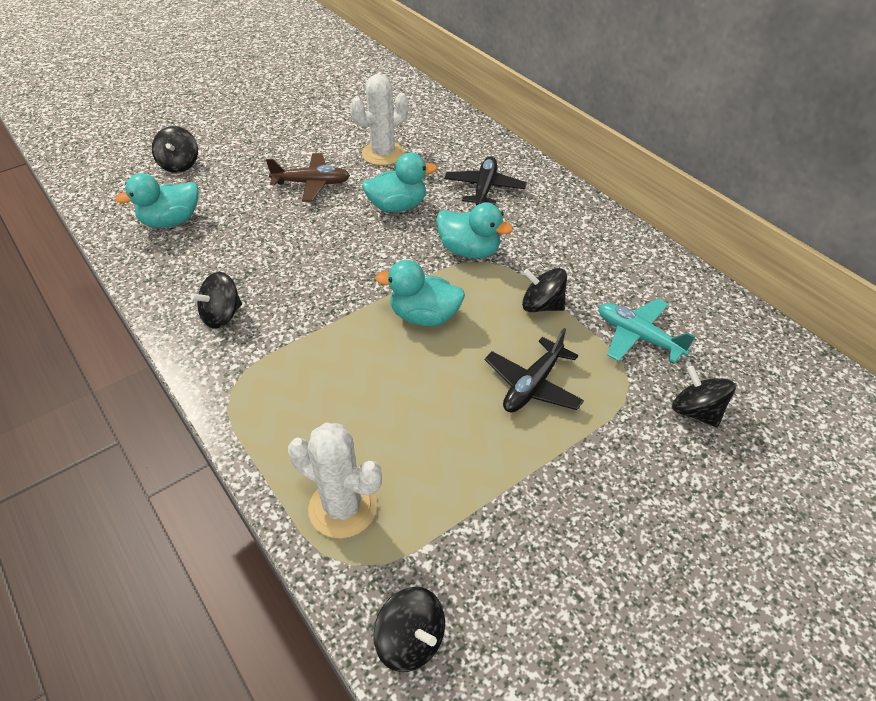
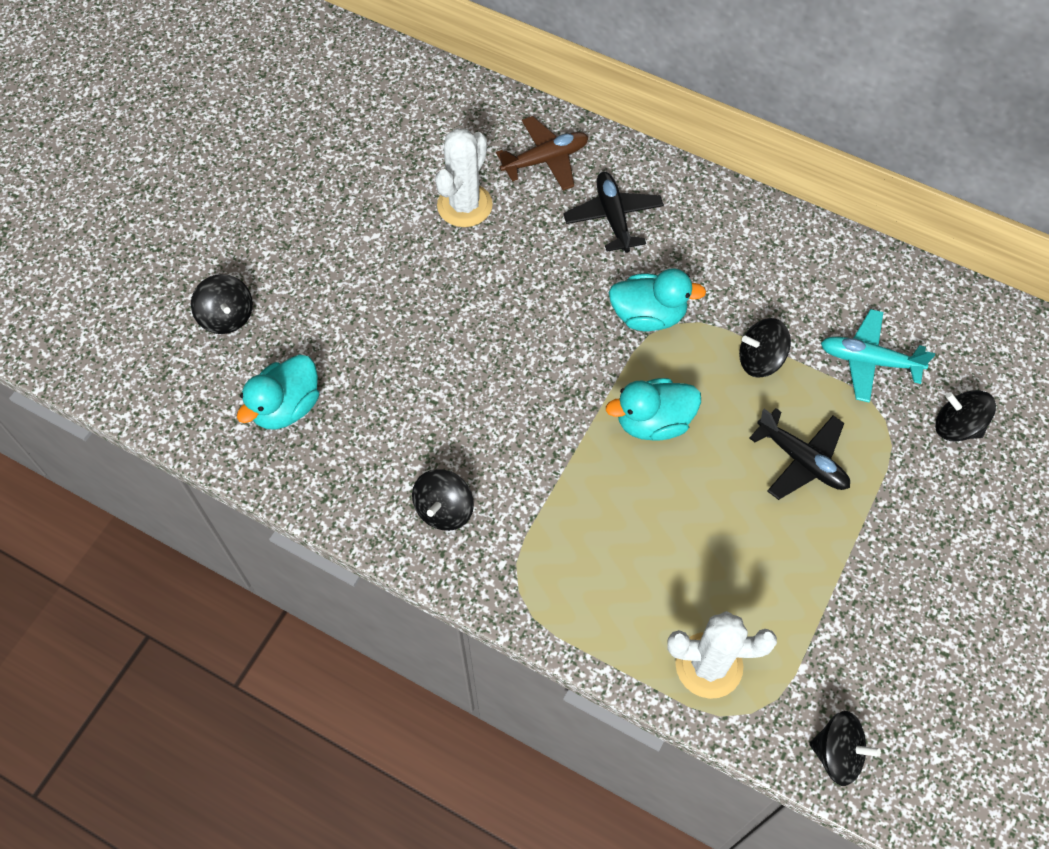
camera: 25 degrees left, 15 degrees up
brown plane [266,153,350,202] -> brown plane moved to [496,116,588,191]
turquoise duck [362,153,437,212] -> none
black plane [485,328,584,413] -> black plane turned 60 degrees counterclockwise [749,408,850,500]

